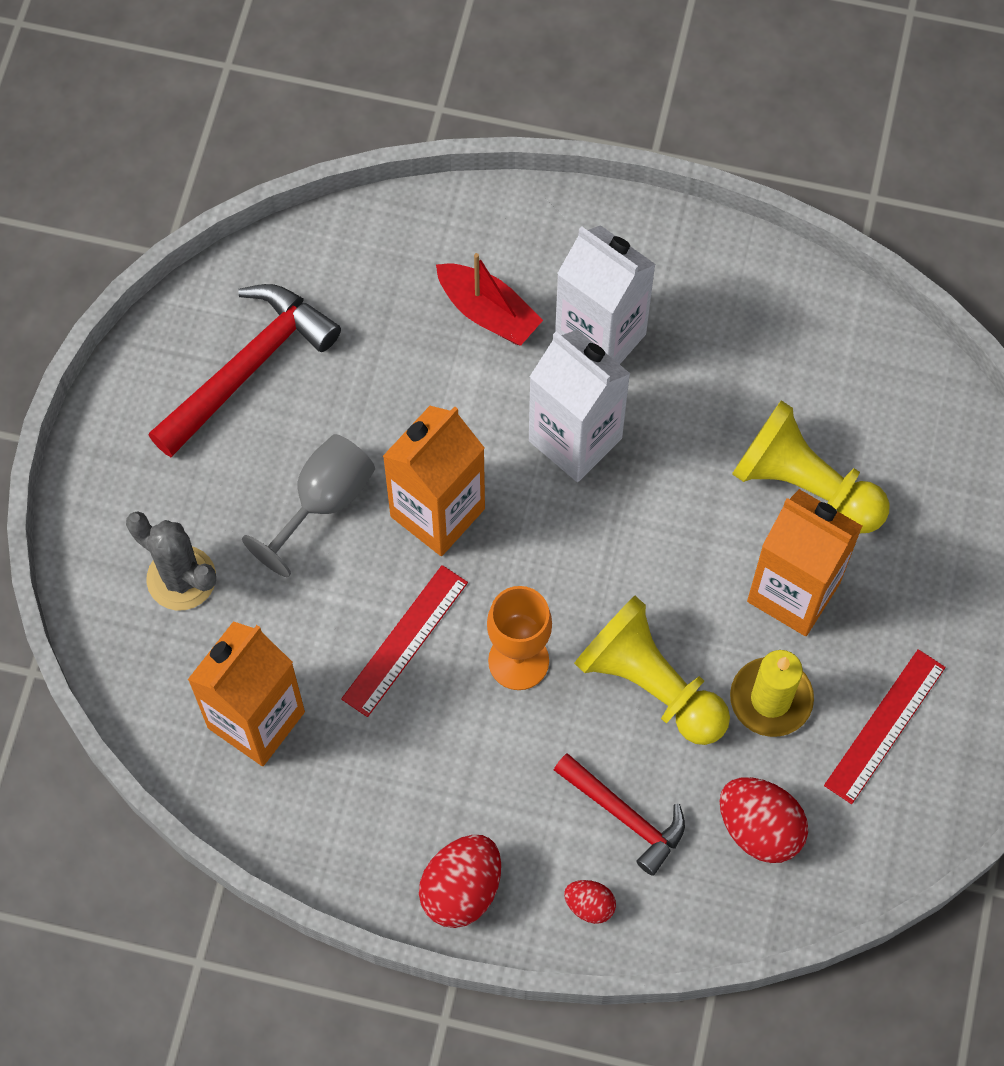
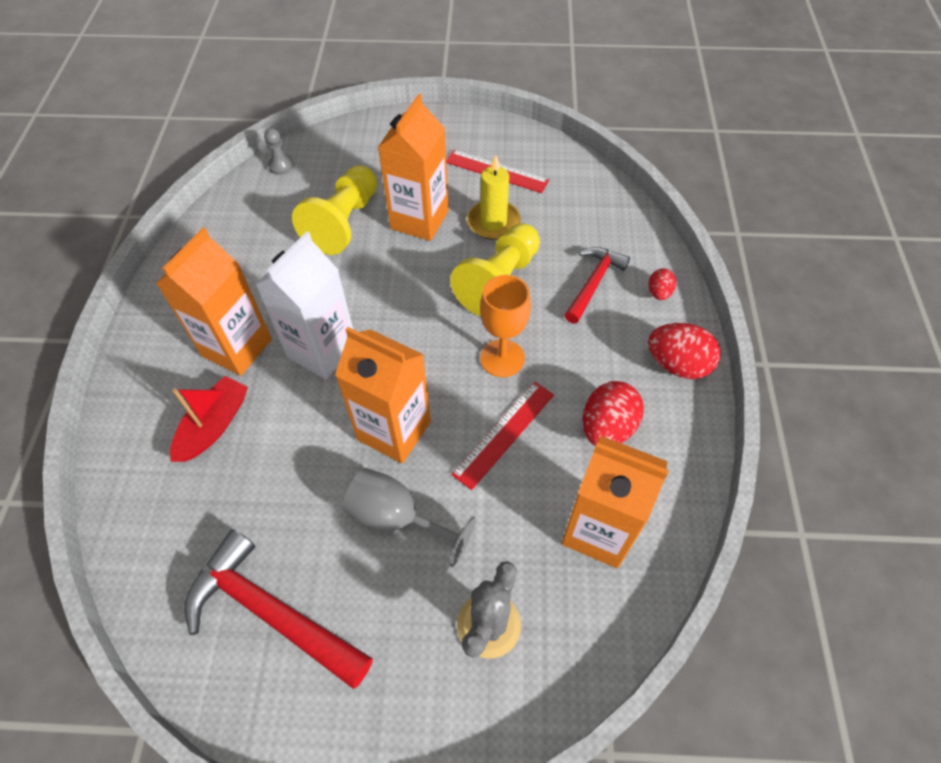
camera: 100 degrees left, 10 degrees down
red ruler [341,565,468,717] -> red ruler turned 75 degrees counterclockwise [451,382,554,490]
white carton [555,225,656,364] -> orange carton [156,228,272,376]
red egg [720,777,808,863] -> red egg moved to [582,381,644,446]
none -> grey pawn [264,128,294,175]

